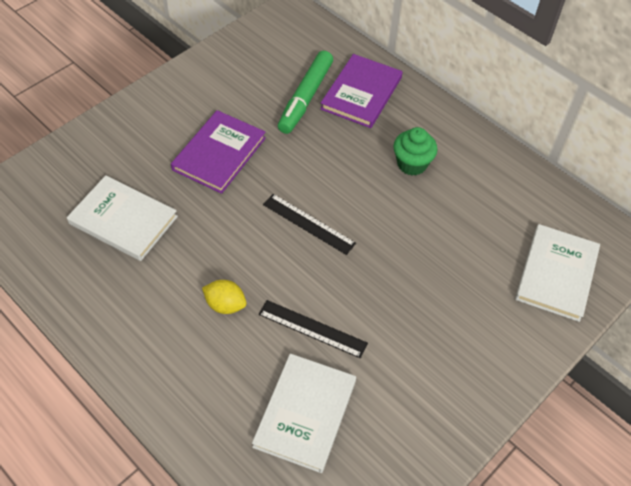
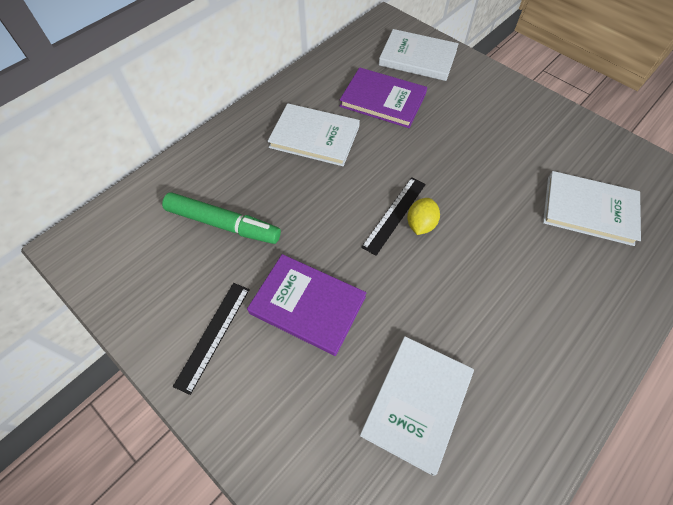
camera: 90 degrees left, 5 degrees up
yellow lemon [202,280,247,314] -> yellow lemon moved to [407,198,440,235]
black ruler [259,300,368,359] -> black ruler moved to [173,283,250,395]
purple book [320,54,403,128] -> purple book moved to [340,67,427,128]
green cupcake [393,127,437,176] -> white book [267,103,360,166]

